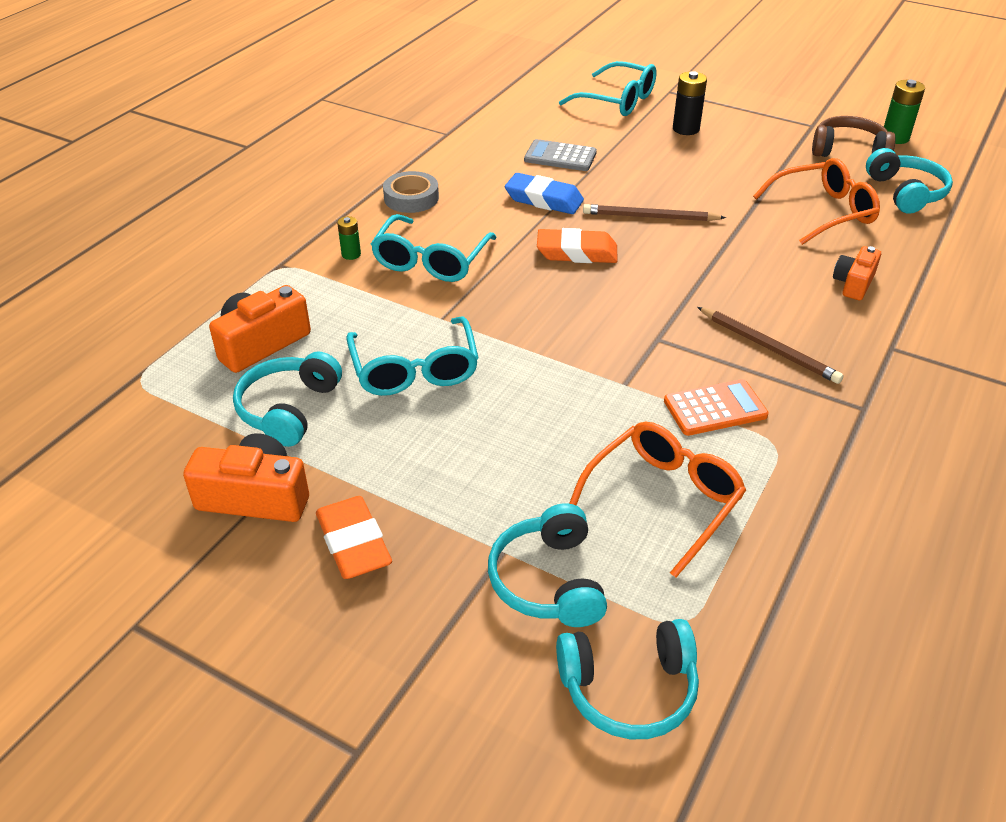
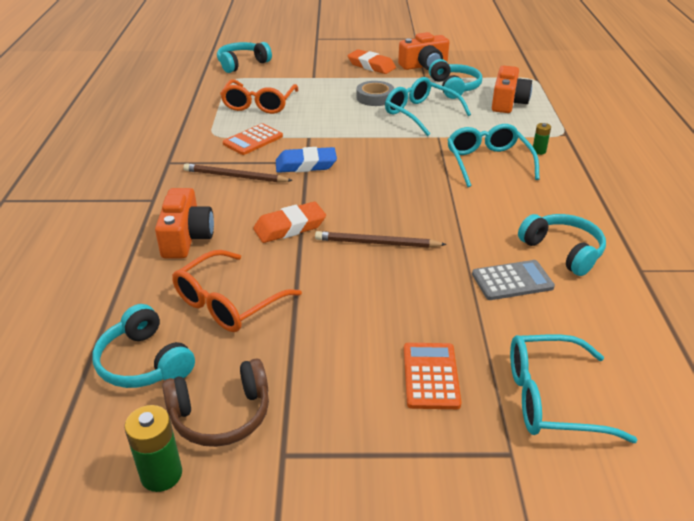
camera: 150 degrees right, 5 degrees down
grey tape [383,171,439,213] -> grey tape moved to [357,81,394,106]
turquoise headphones [488,503,607,627] -> turquoise headphones moved to [518,214,606,276]
blue eraser [505,173,584,214] -> blue eraser moved to [276,147,337,173]
orange eraser [537,228,618,263] -> orange eraser moved to [253,202,326,243]
brown pencil [583,204,726,221] -> brown pencil turned 150 degrees counterclockwise [315,231,447,248]
black battery [673,71,707,135] -> orange calculator [404,343,462,409]
orange camera [833,246,881,300] -> orange camera [155,188,214,259], size x1.56

